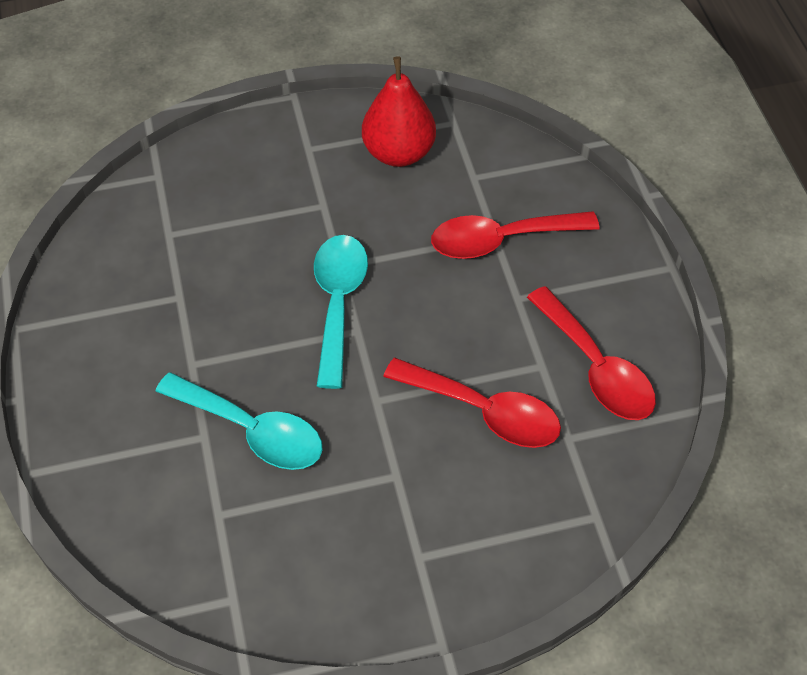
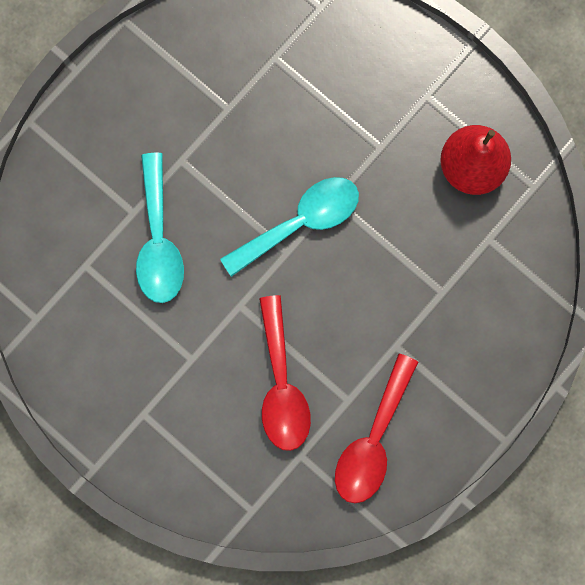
camera: 55 degrees right, 25 degrees up
red spoon [431,211,599,259] -> none

